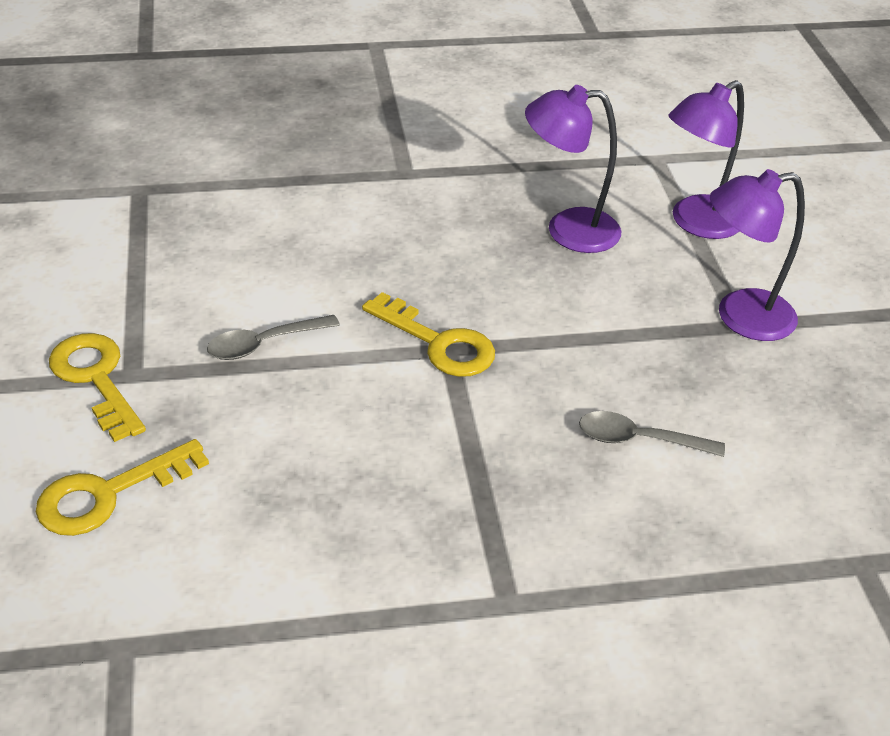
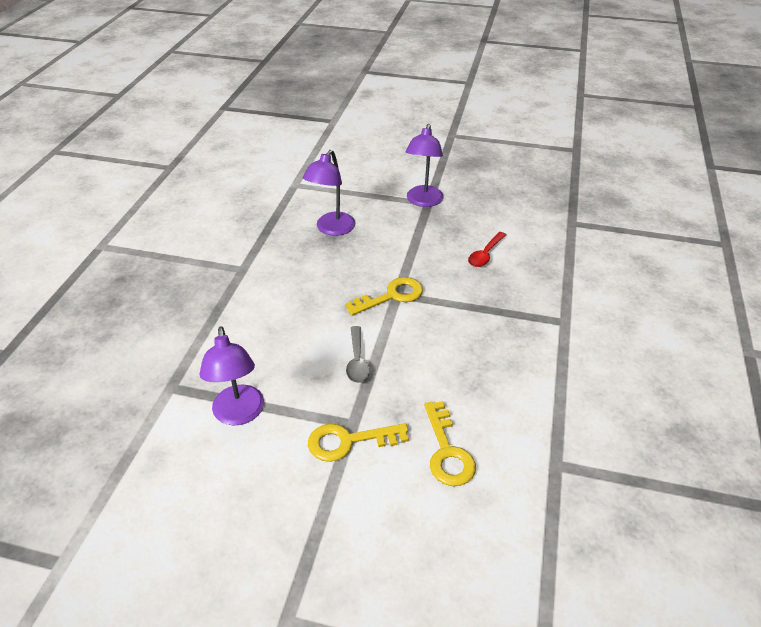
camera: 65 degrees left, 0 degrees up
grey spoon [579,411,725,457] -> red spoon [468,232,506,267]
purple lamp [668,80,744,239] -> purple lamp moved to [200,326,264,425]

